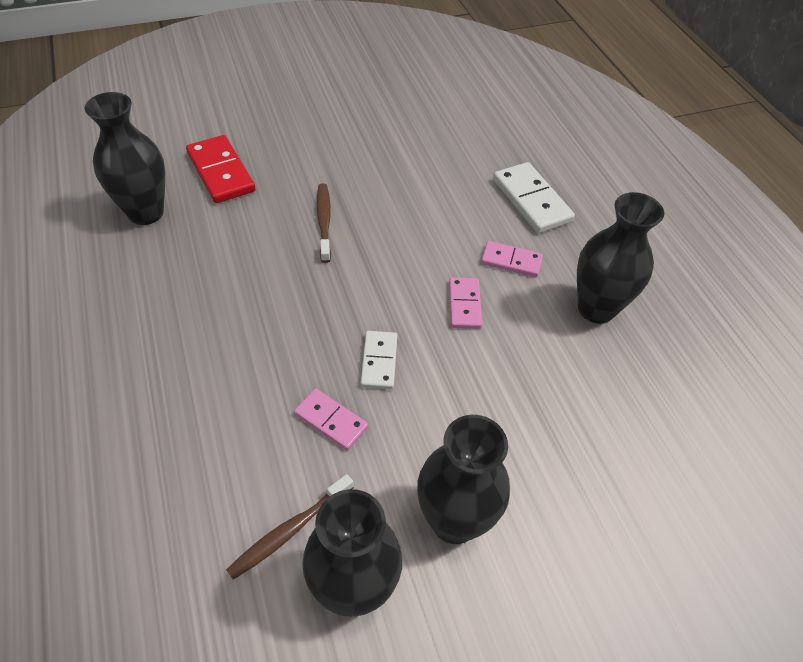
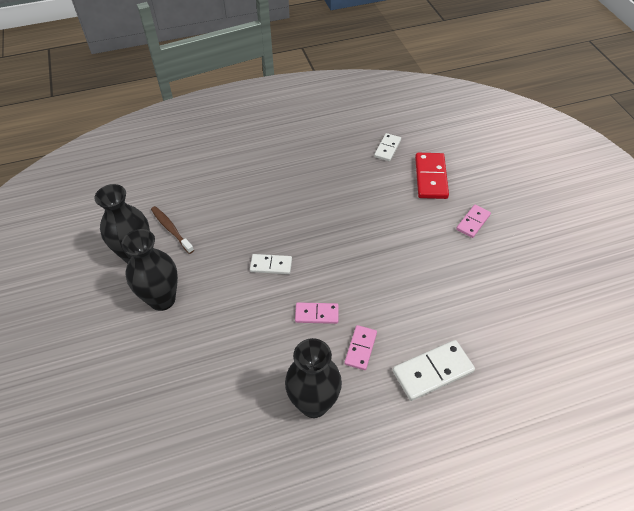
camera: 95 degrees right, 0 degrees up
black vase [85,92,165,225] -> white domino [374,133,401,161]
red domino [186,135,256,203] -> red domino turned 60 degrees counterclockwise [415,153,449,199]
pink domino [294,389,368,451] -> pink domino moved to [456,205,491,238]
brown toothbrush [317,183,331,263] -> none

